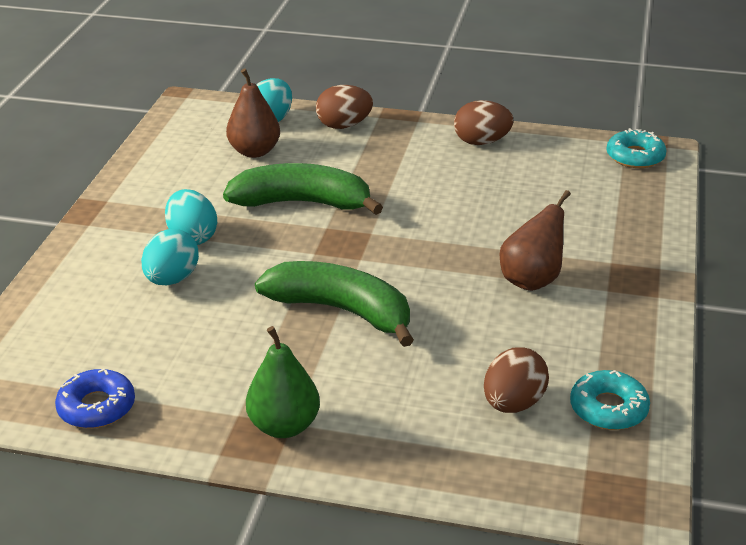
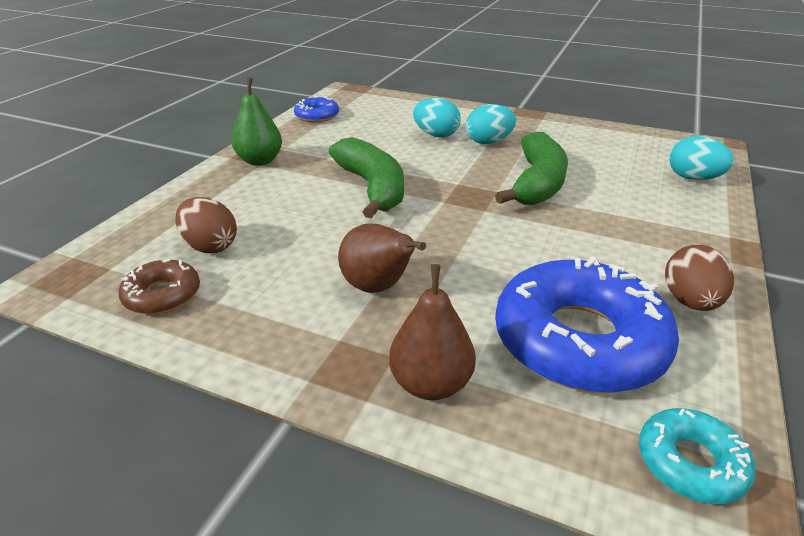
camera: 100 degrees right, 0 degrees up
brown pear [226,69,280,158] -> brown pear moved to [389,264,476,400]
green banana [255,261,414,347] -> green banana turned 60 degrees counterclockwise [329,137,404,218]
brown egg [316,85,373,129] -> none
turquoise donut [570,370,650,430] -> brown donut [118,259,200,315]
none -> blue donut [495,257,679,393]

